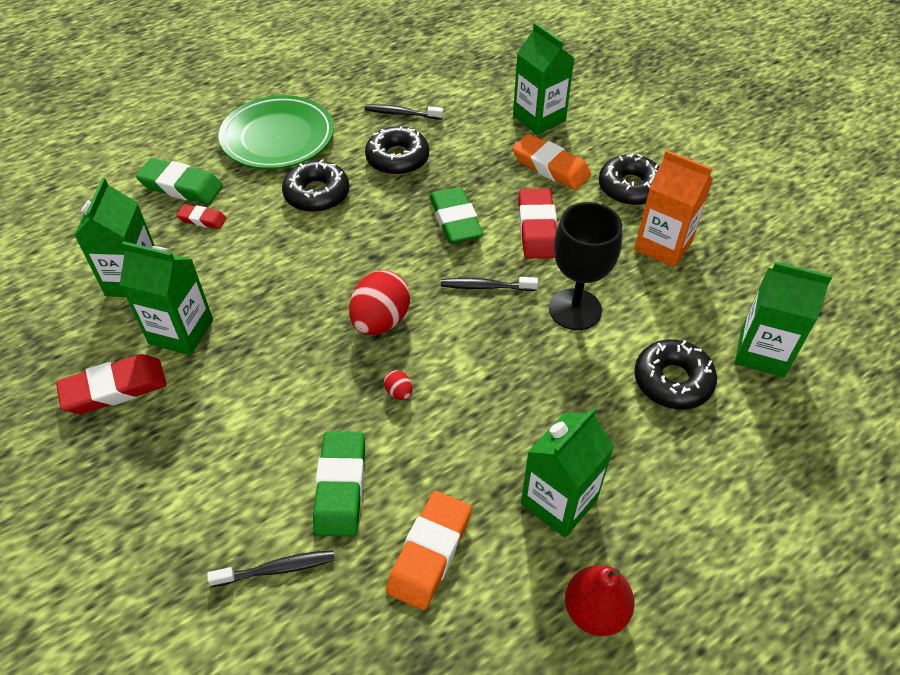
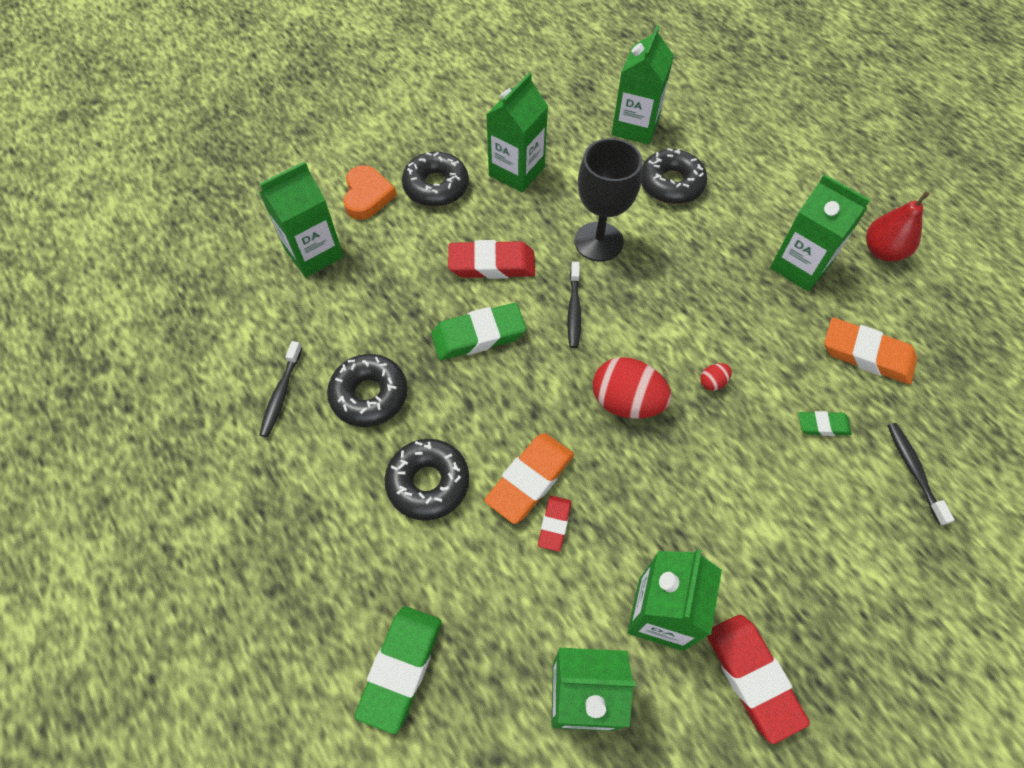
camera: 90 degrees left, 10 degrees up
red eraser [176,204,226,229] -> red eraser moved to [538,496,571,552]
green plate [219,95,334,169] -> none
green eraser [313,431,365,537] -> green eraser [798,411,852,436], size x0.55
orange eraser [512,134,591,190] -> orange eraser moved to [484,433,574,524]
orange carton [634,150,713,268] -> green carton [486,73,548,193]
none -> orange heart [343,165,397,220]

